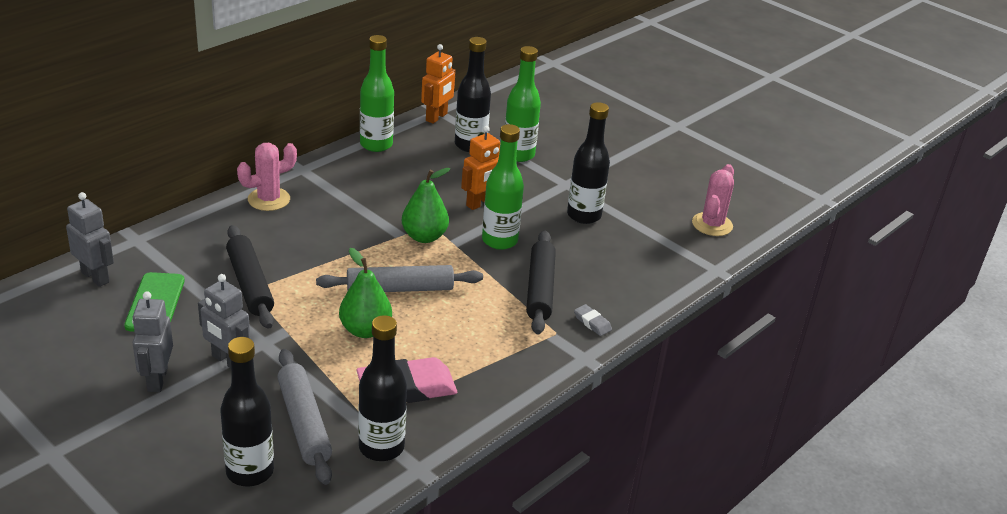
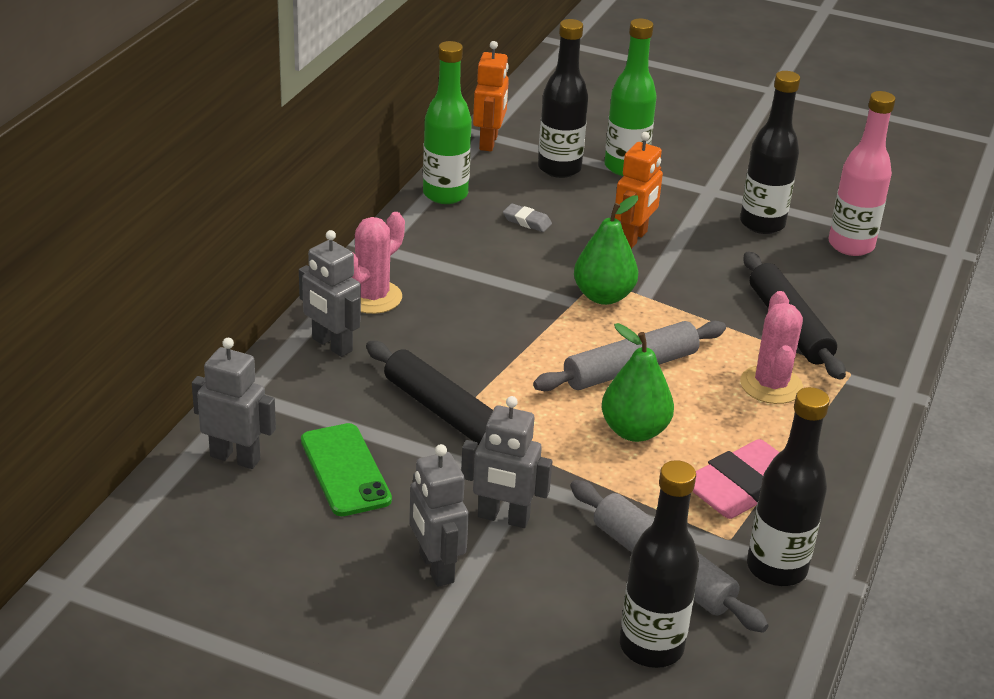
camera: 20 degrees left, 0 degrees up
green bottle [482,124,524,250] -> none
grey eraser [574,304,612,336] -> grey eraser moved to [503,203,552,232]
pink cactus [692,164,734,236] -> pink cactus moved to [740,291,803,404]
none -> grey robot [299,230,361,357]
none -> pink bottle [828,91,896,256]

